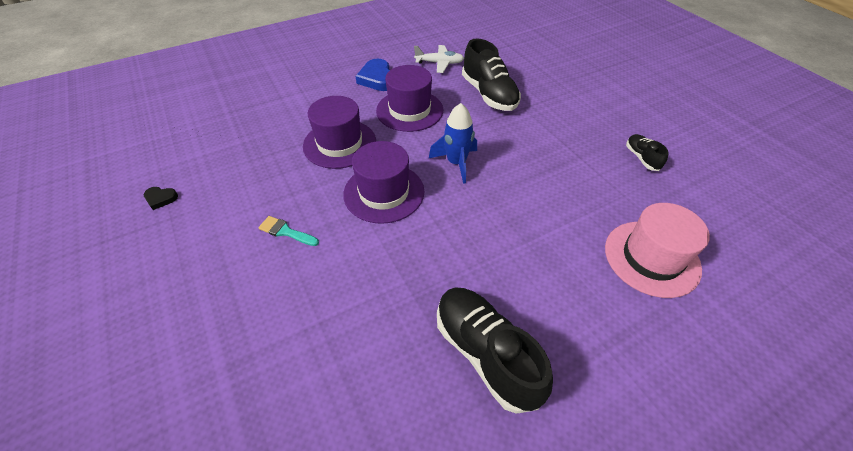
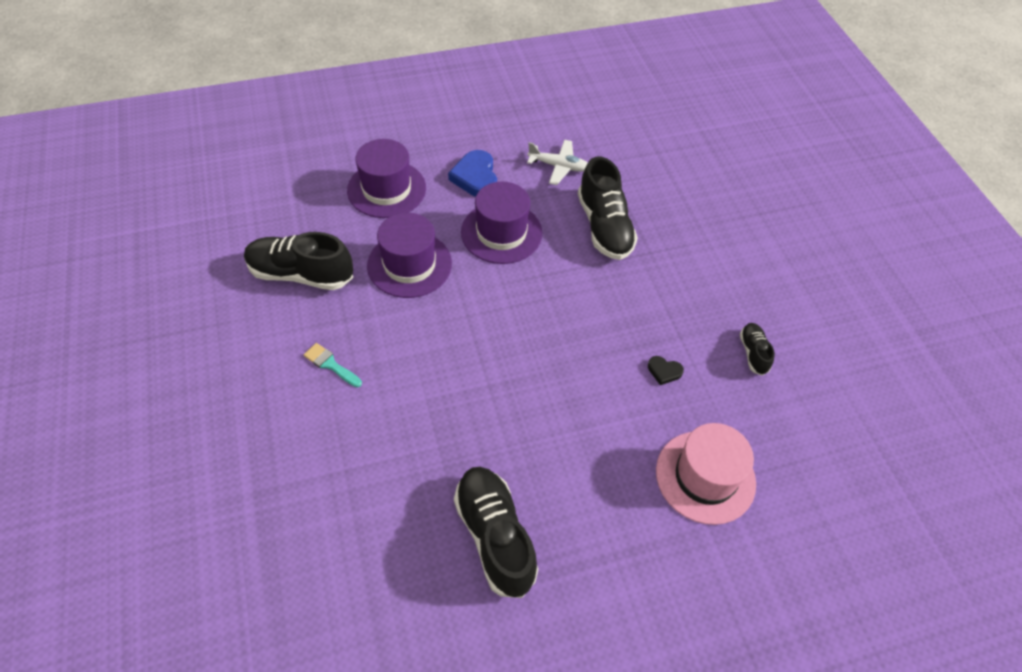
camera: 10 degrees right, 5 degrees up
black heart [144,187,178,210] -> black heart moved to [648,356,684,385]
purple hat [343,141,424,224] -> purple hat moved to [347,139,426,218]
blue rocket [429,103,477,184] -> none
none -> black shoe [244,232,353,290]

